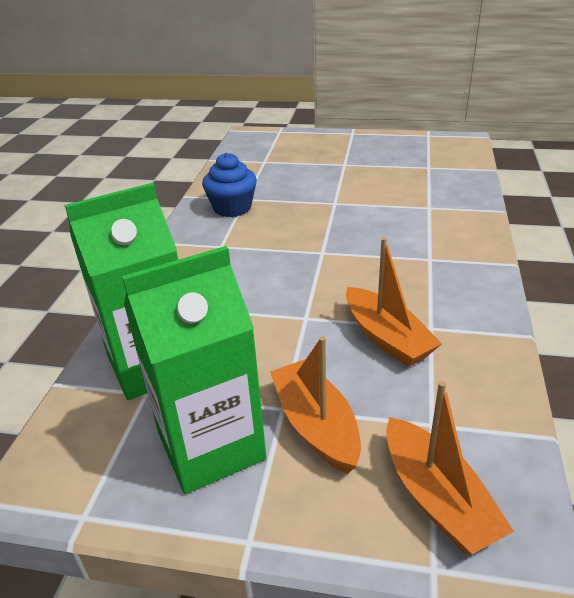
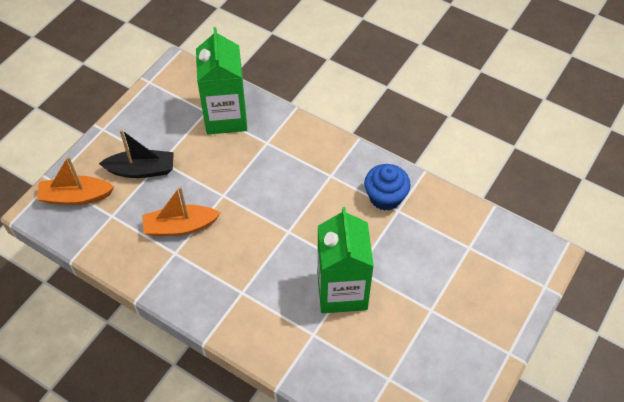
camera: 110 degrees right, 20 degrees up
green carton [122,246,266,494] -> green carton moved to [317,207,374,313]
orange boat [270,336,361,474] -> black boat [99,129,174,178]

